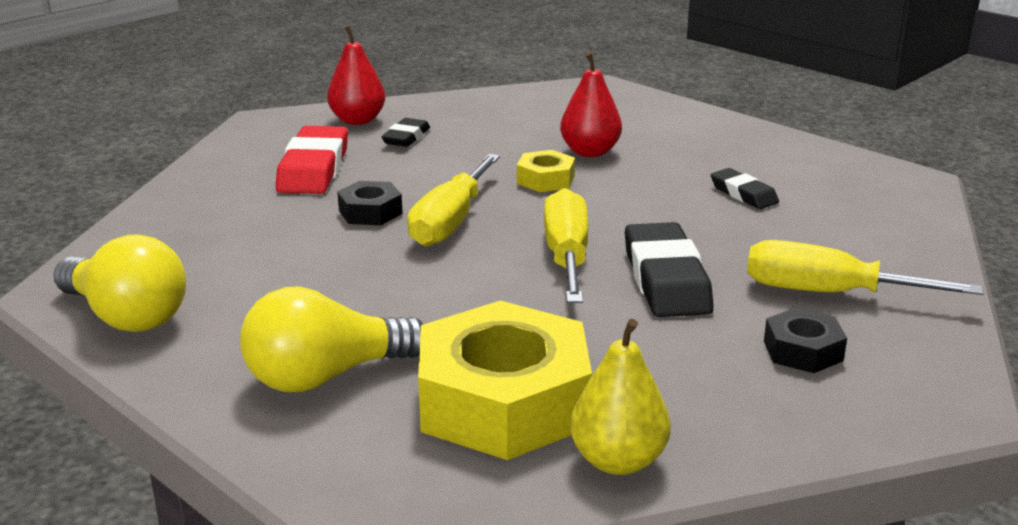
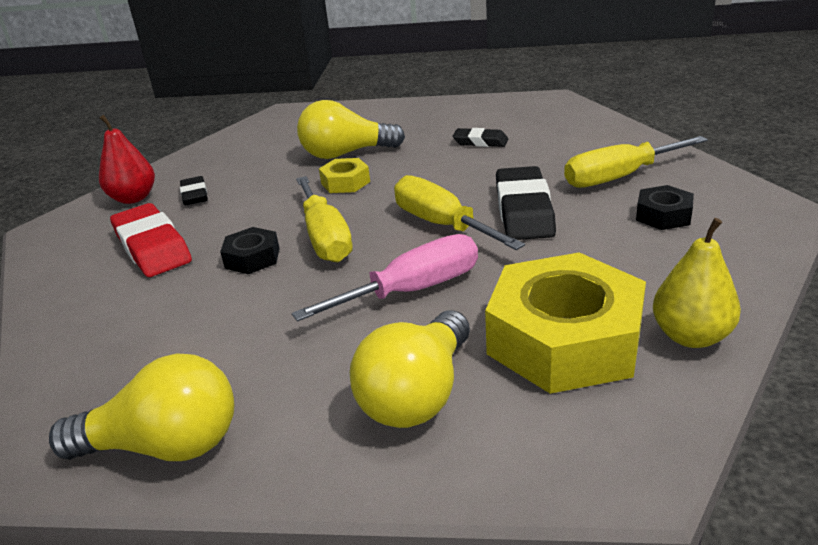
camera: 35 degrees left, 5 degrees up
red pear [560,52,622,157] -> yellow light bulb [297,100,405,159]
black eraser [625,222,714,317] -> black eraser turned 45 degrees clockwise [496,166,556,240]
none -> pink screwdriver [292,234,478,321]

